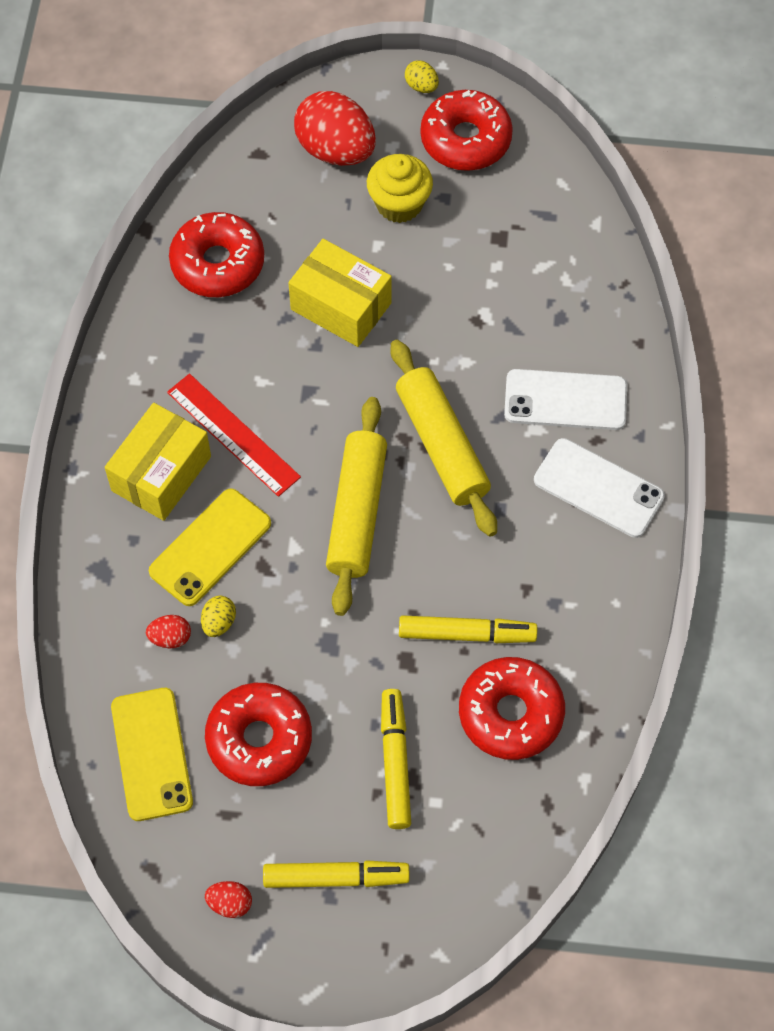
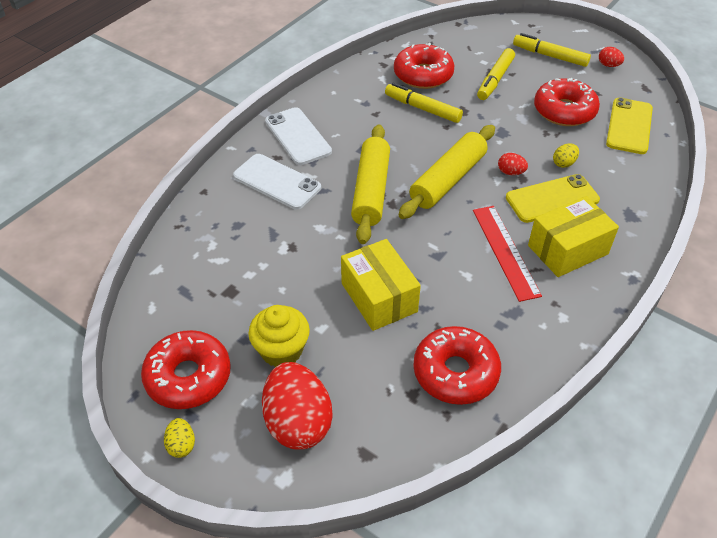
camera: 150 degrees left, 15 degrees down
red egg [146,615,191,648] -> red egg moved to [498,153,528,175]

